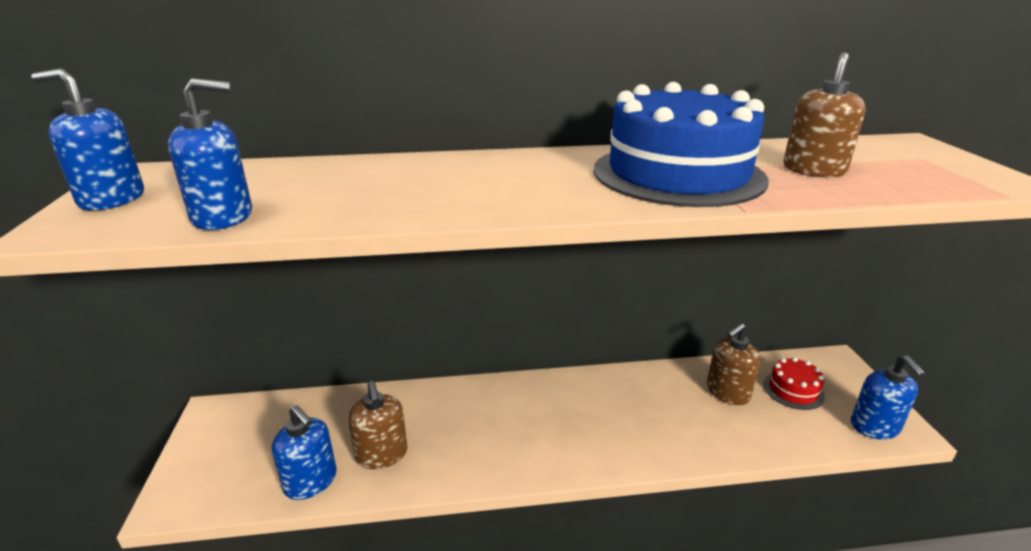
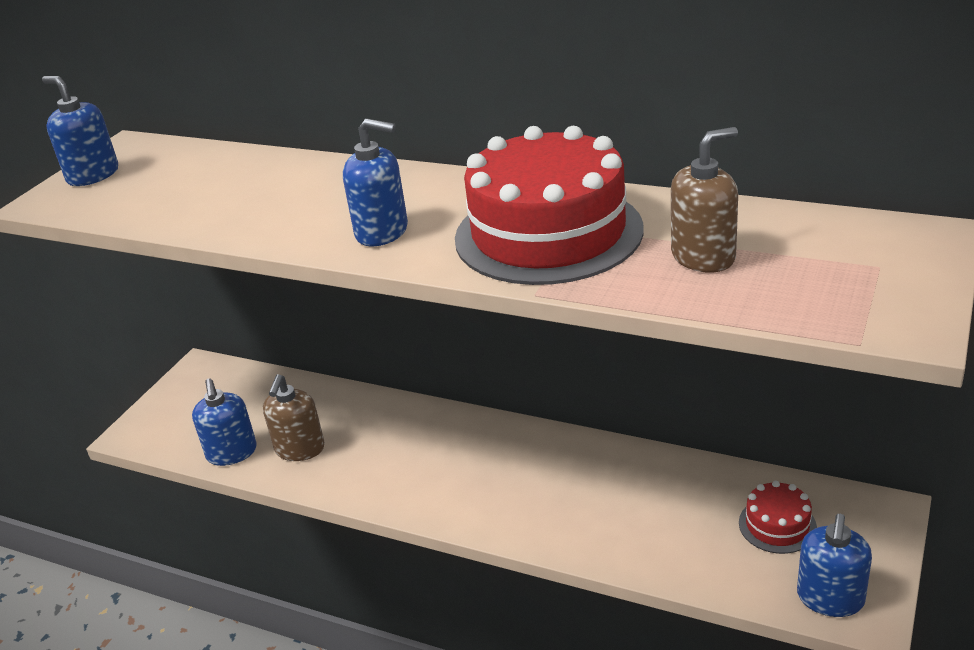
camera: 35 degrees right, 5 degrees up
blue soap dispenser [168,78,252,230] -> blue soap dispenser moved to [343,118,408,246]
blue cake [593,82,768,207] -> red cake [455,126,644,285]
brown soap dispenser [707,323,761,405] -> none

